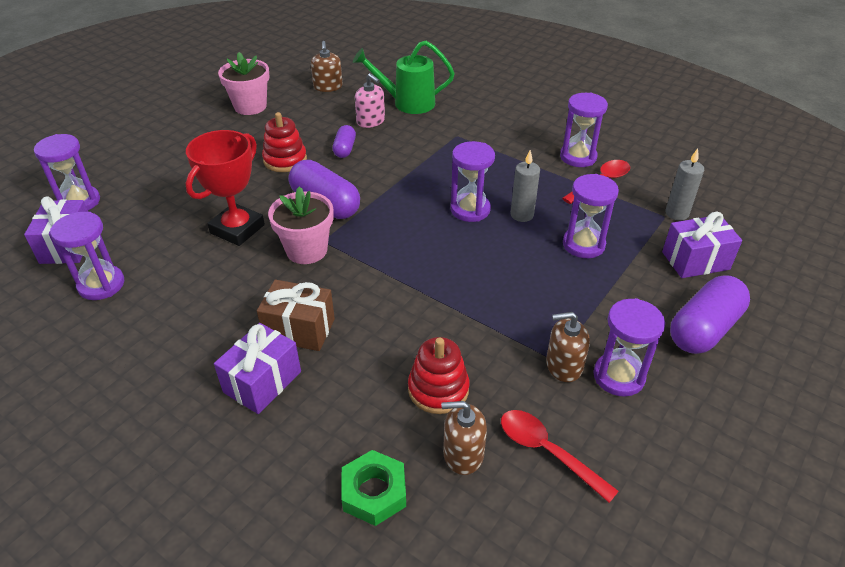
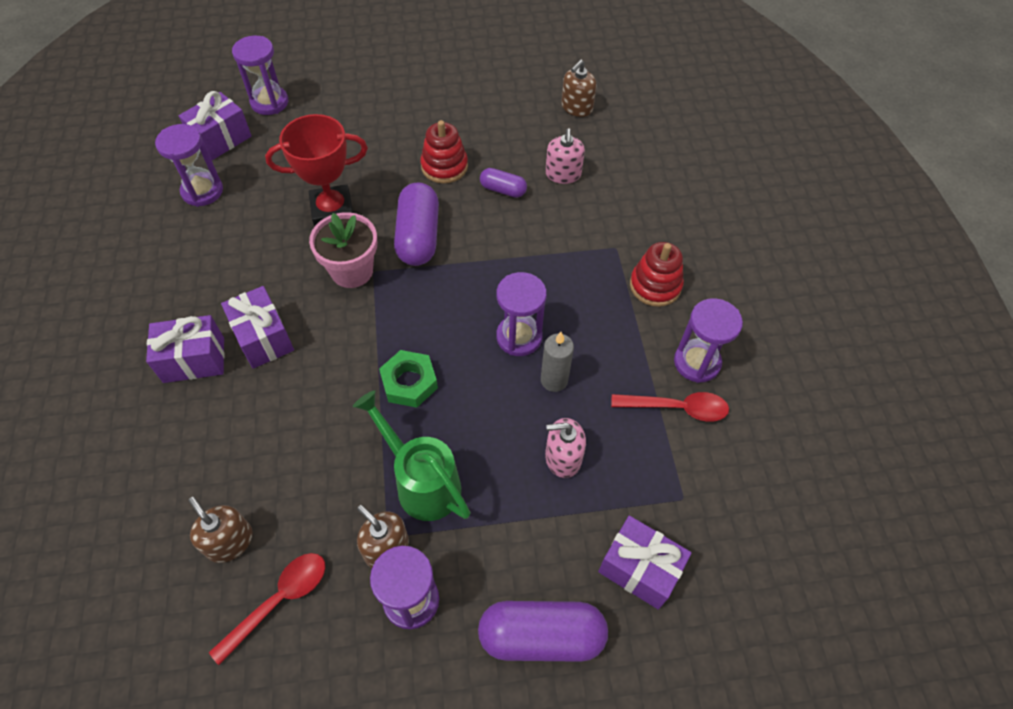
camera: 45 degrees right, 15 degrees up
pink flower pot [218,52,270,115] -> none
brown gift [257,280,335,351] -> purple gift [221,286,294,368]
purple capsule [333,125,356,158] -> purple capsule turned 60 degrees clockwise [480,168,527,198]
green nut [342,450,406,526] -> green nut moved to [379,350,438,408]
green watering can [353,41,455,114] -> green watering can moved to [353,390,471,521]
red stacking toy [408,337,469,414] -> red stacking toy moved to [630,242,684,307]
red spoon [501,410,619,503] -> red spoon turned 45 degrees clockwise [209,553,325,665]
purple hourglass [563,174,619,258] -> pink soap dispenser [545,418,586,478]
grey candle [665,149,704,220] -> none

